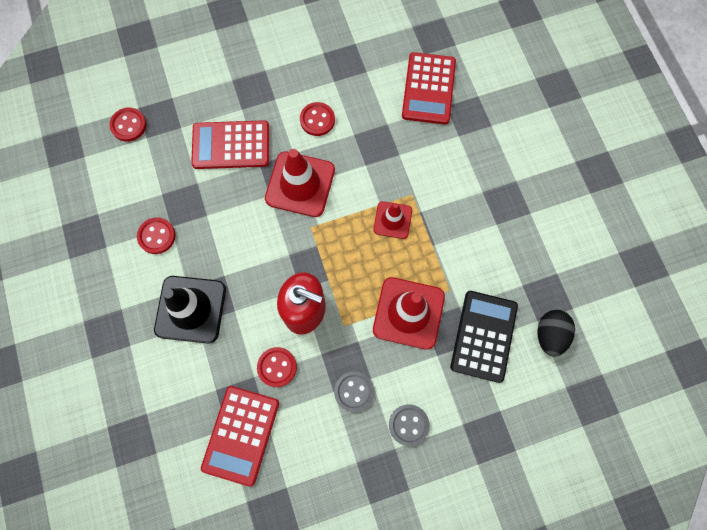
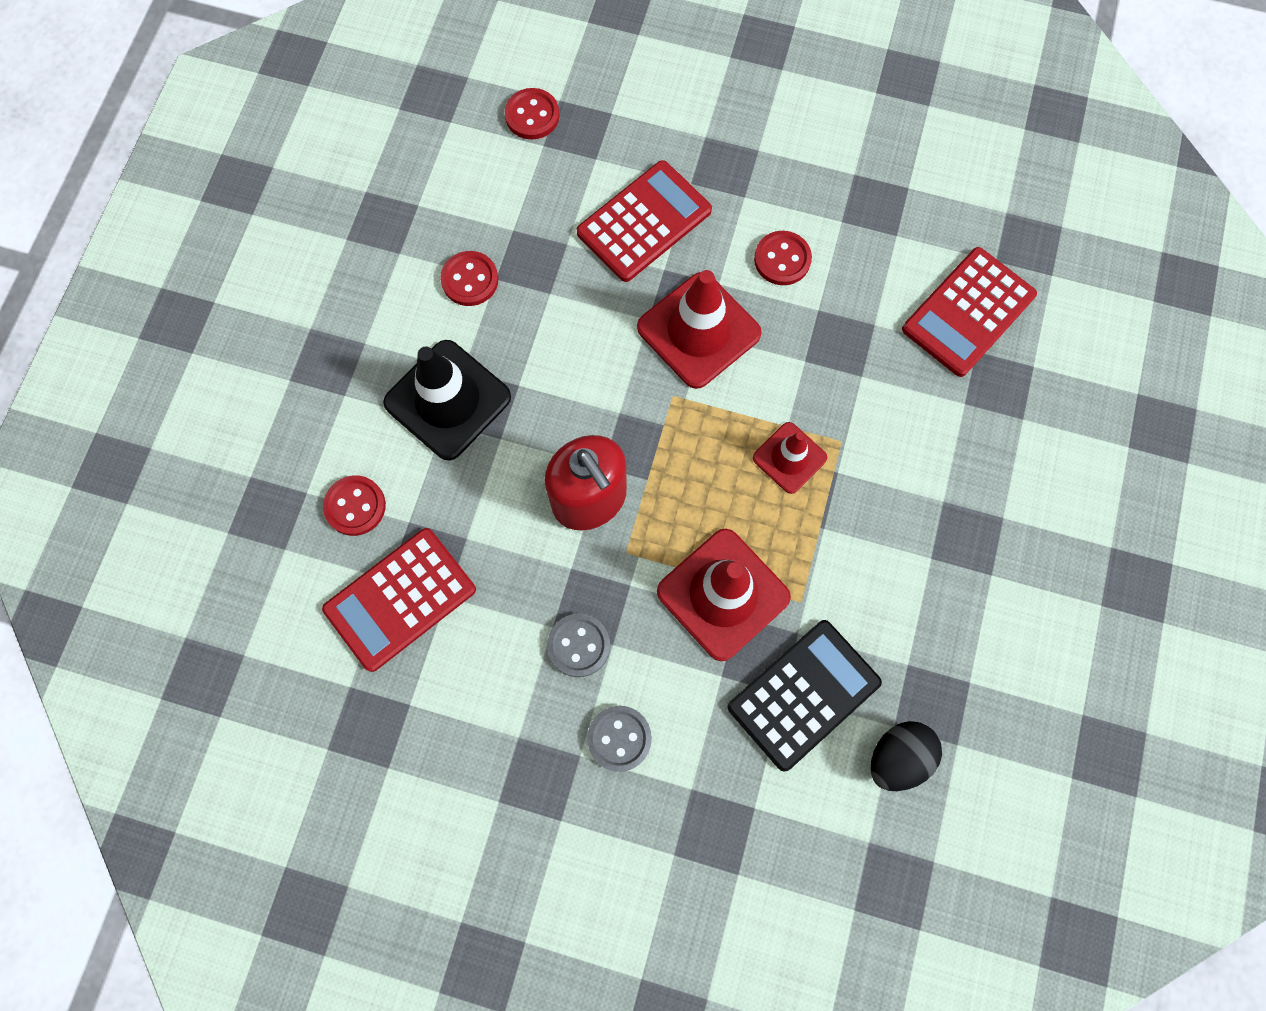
camera: 35 degrees right, 0 degrees up
red calculator [191,120,269,169] -> red calculator turned 105 degrees clockwise [577,160,712,282]
red button [257,347,297,387] -> red button moved to [323,475,386,536]

